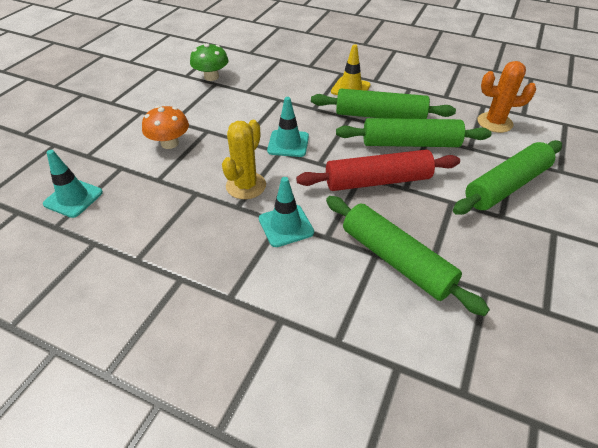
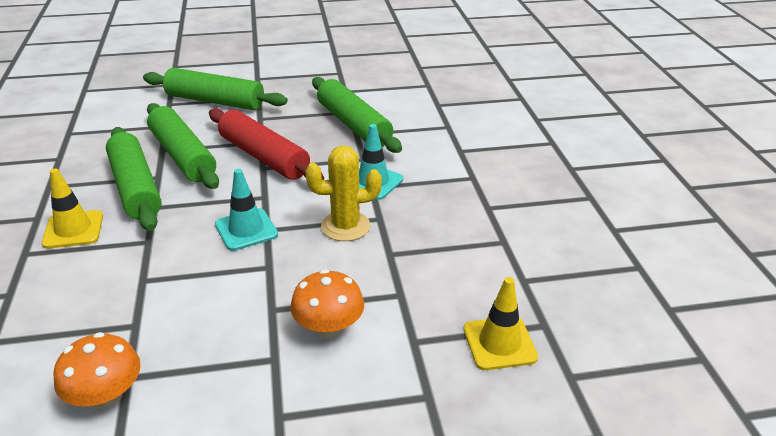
camera: 125 degrees left, 10 degrees down
turquoise traffic cone [43,150,103,218] -> yellow traffic cone [464,277,538,370]
green mushroom [190,43,229,81] -> orange mushroom [54,332,141,409]
green rolling pin [326,196,490,316] -> green rolling pin turned 45 degrees counterclockwise [312,77,402,153]
orange cactus [477,61,536,133] -> none

